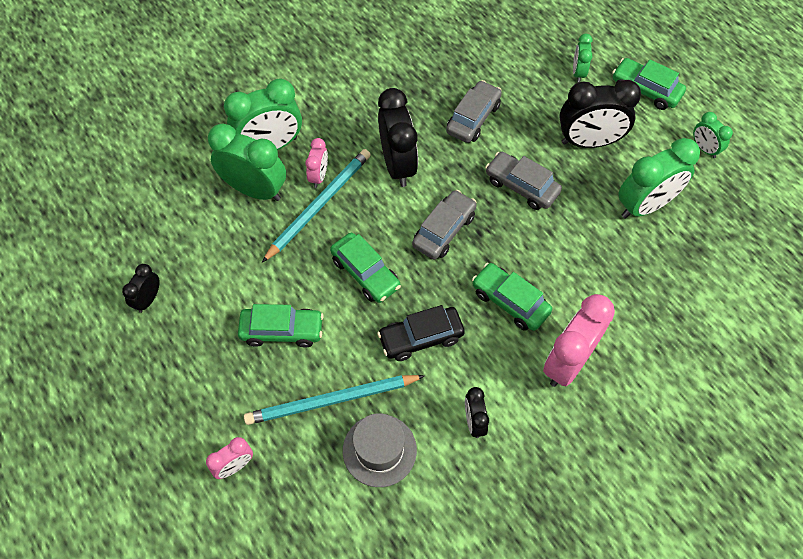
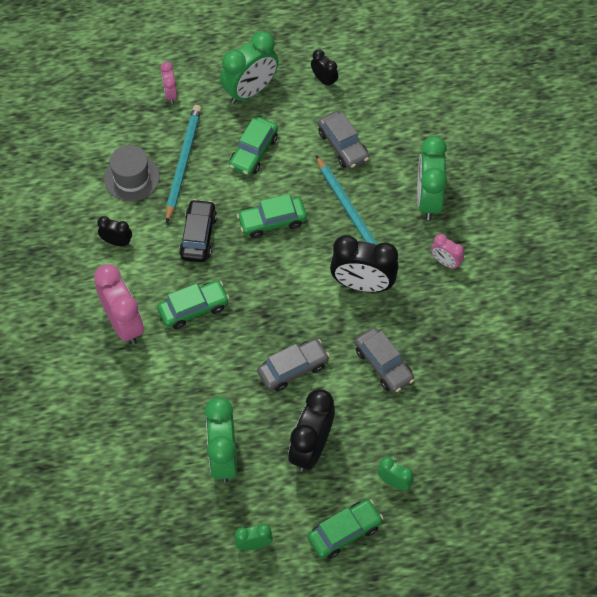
camera: 115 degrees right, 0 degrees up
green clock [208,124,286,201] -> green clock moved to [220,31,278,104]
pink clock [305,138,328,188] -> pink clock moved to [431,234,464,269]
grey car [412,190,477,259] -> grey car moved to [318,111,369,169]

